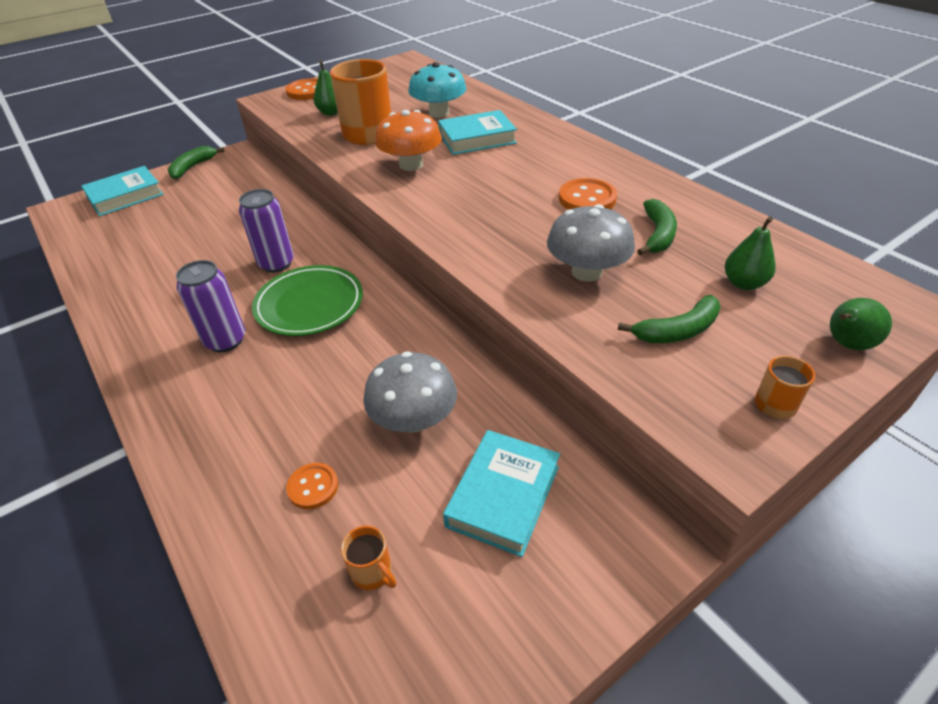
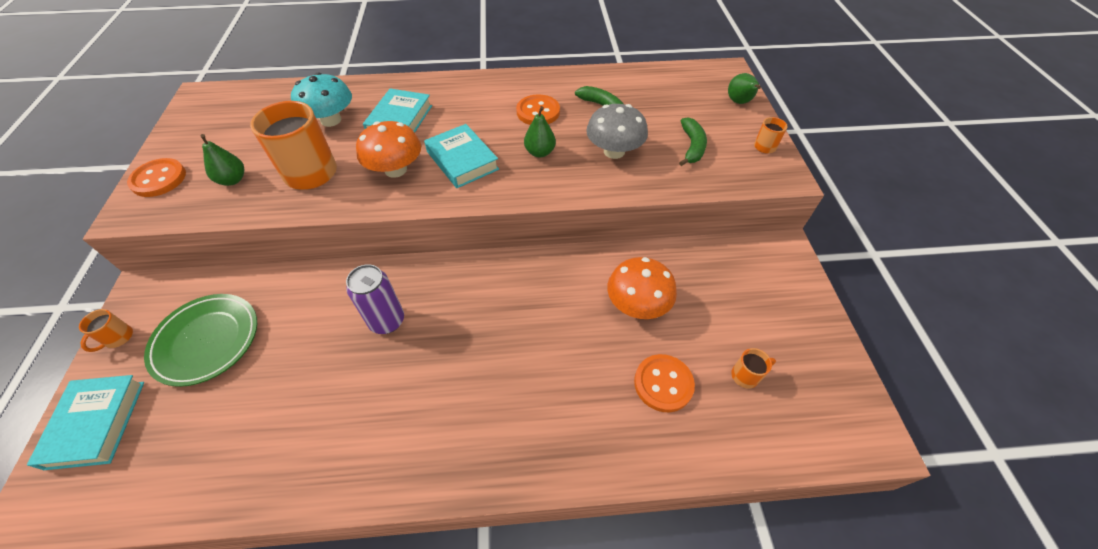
camera: 60 degrees left, 10 degrees up
green banana [168,146,224,179] -> orange mug [79,309,133,352]
purple can [176,260,245,352] -> none
green plate [252,265,363,336] -> green plate moved to [144,294,257,387]
orange button [286,463,338,509] -> orange button [634,354,695,412], size x1.56
grey mushroom [363,351,457,433] -> orange mushroom [607,257,677,319]
turquoise book [443,430,560,557] -> turquoise book moved to [424,124,499,188]
green pear [725,216,776,290] -> green pear moved to [524,106,556,158]

